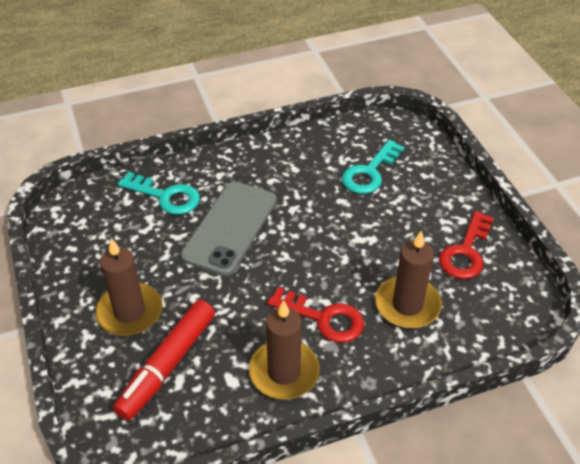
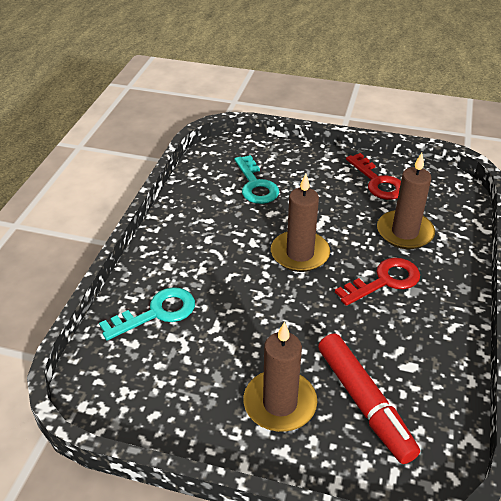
camera: 55 degrees left, 5 degrees down
grey phone [181,181,277,276] -> none
brown candle [249,300,320,400] -> brown candle moved to [271,173,330,272]

